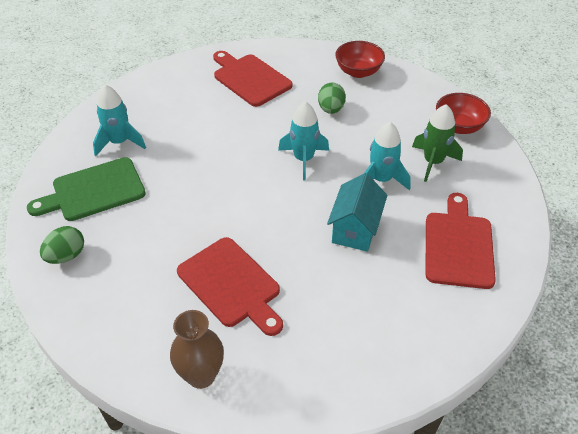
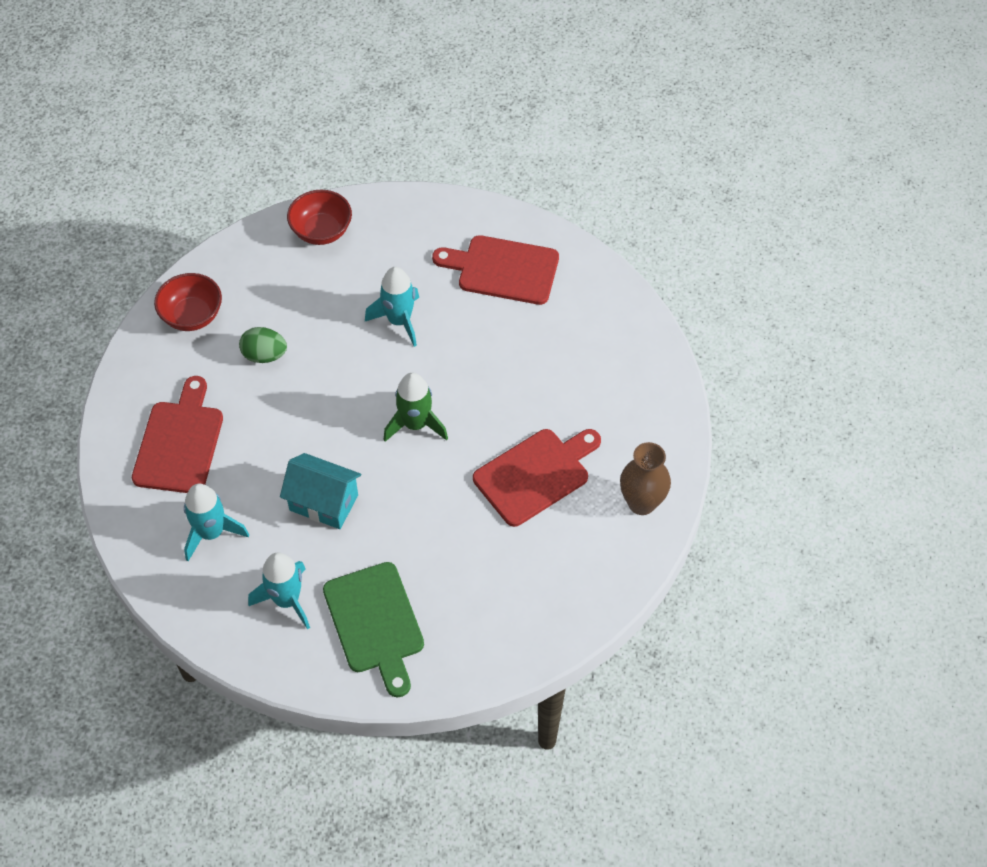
camera: 85 degrees left, 10 degrees up
green egg [40,226,84,264] -> none
red cutting board [213,51,293,107] -> red cutting board turned 135 degrees clockwise [132,376,223,493]
turquoise rocket [278,101,329,181] -> turquoise rocket moved to [184,483,249,561]
turquoise house [327,173,387,252] -> turquoise house moved to [280,453,361,529]
green rocket [412,104,463,182] -> green rocket moved to [383,373,448,442]

